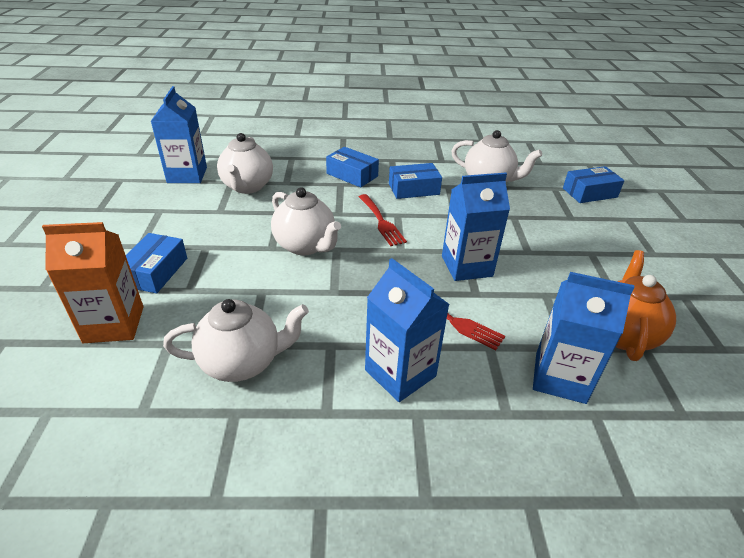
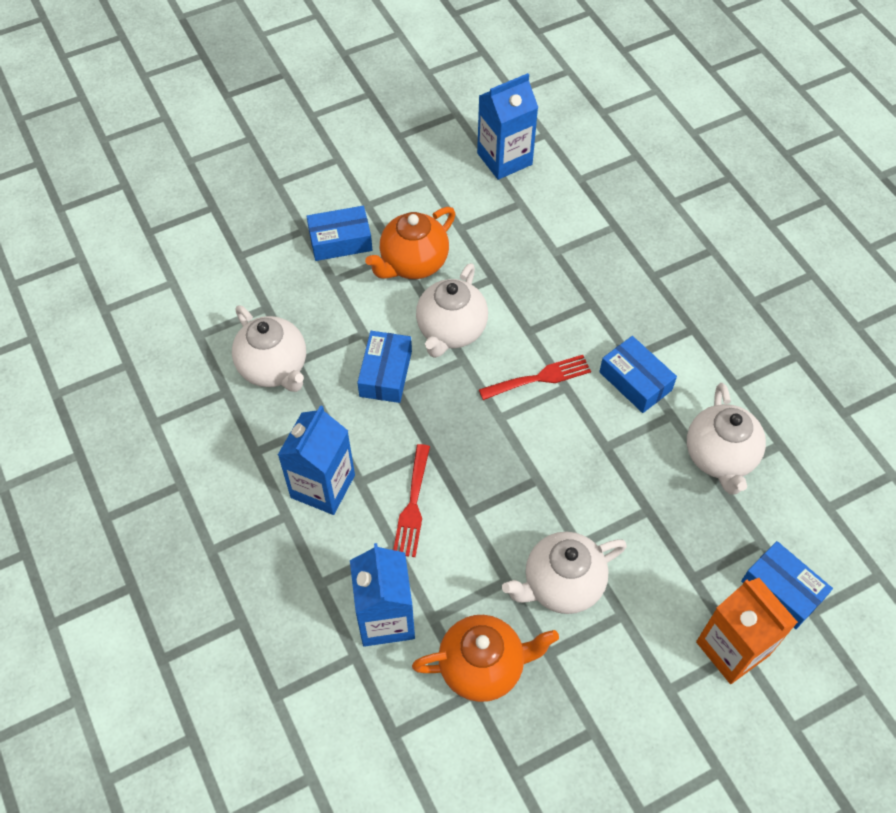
camera: 65 degrees right, 20 degrees up
orange carton [42,222,144,343] -> orange carton moved to [696,578,798,684]
white teapot [217,133,273,194] -> white teapot moved to [502,532,627,614]
blue box [326,147,379,188] -> blue box moved to [357,331,412,403]
red fork [359,194,407,246] -> red fork turned 150 degrees counterclockwise [479,355,591,400]
blue carton [442,173,510,281] -> none
none -> orange teapot [365,207,456,279]

